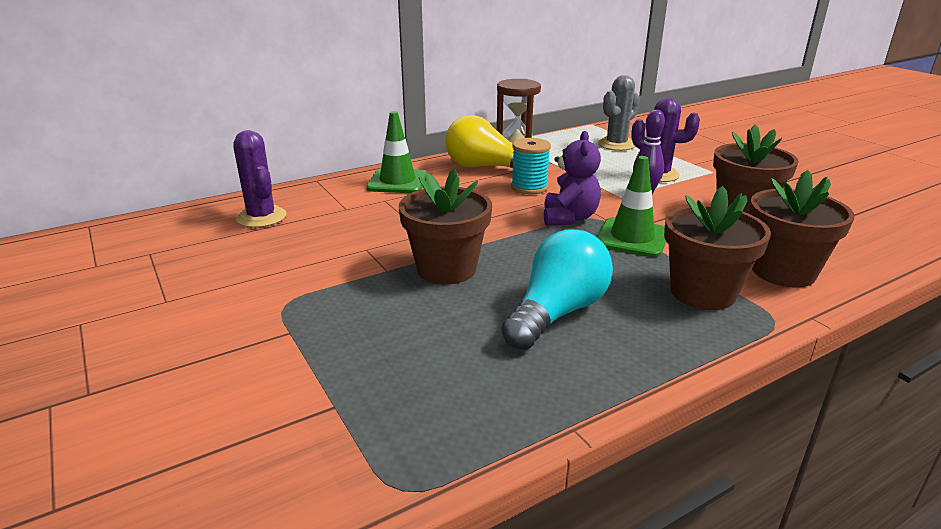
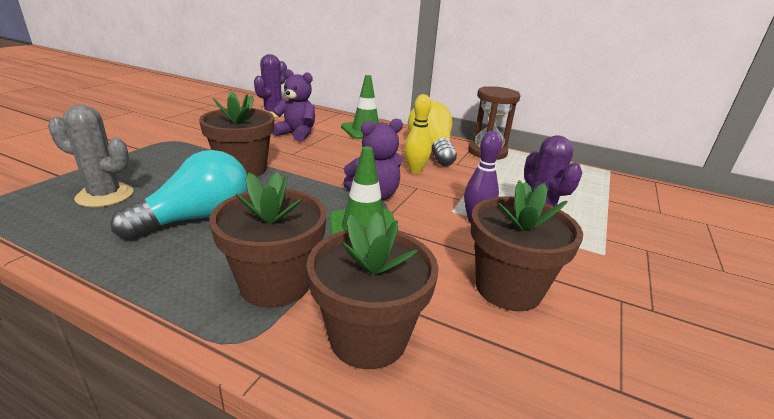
camera: 55 degrees right, 0 degrees up
turquoise light bulb [501,230,613,350] -> turquoise light bulb turned 45 degrees counterclockwise [111,150,247,240]
turquoise spool [511,138,551,194] -> yellow bowling pin [404,94,432,173]
grey cactus [598,75,640,151] -> grey cactus moved to [48,105,133,207]
none -> purple teddy bear [272,69,315,142]

